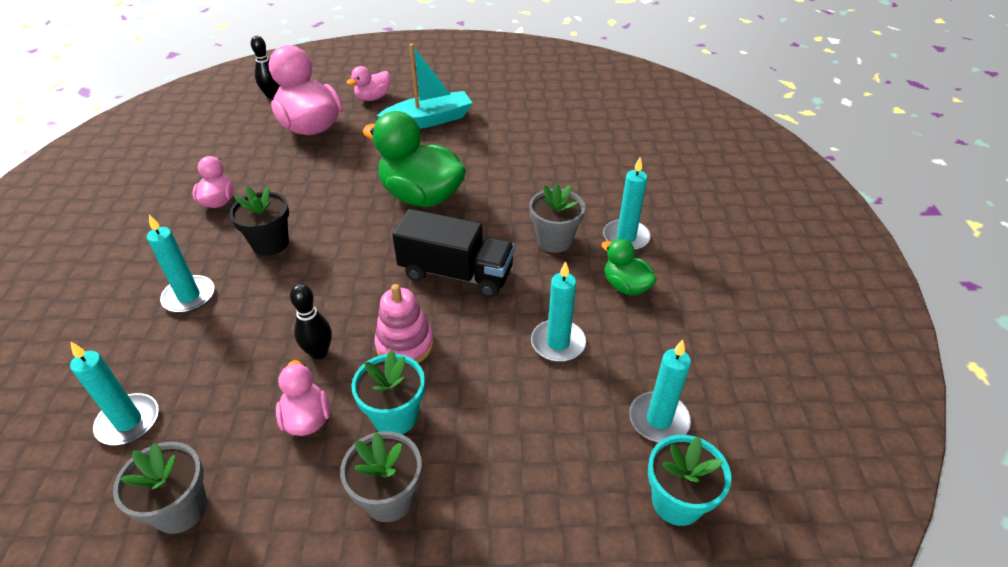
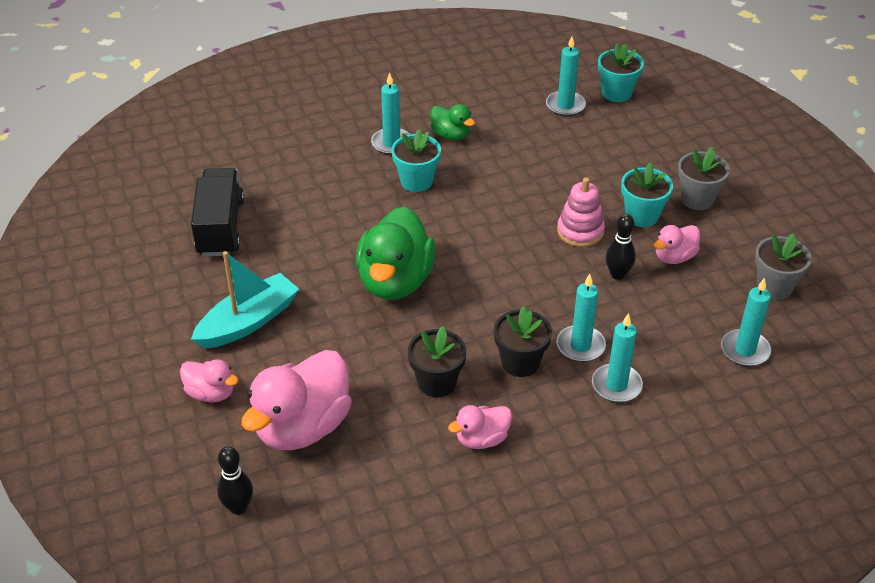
camera: 110 degrees left, 0 degrees up
turquoise boat [377,44,472,129] -> turquoise boat turned 90 degrees clockwise [191,251,299,349]
black truck [392,209,515,297] -> black truck moved to [191,168,244,257]
grey flower pot [529,183,585,253] -> turquoise flower pot [391,129,441,192]
turquoise candle [531,261,586,362] -> turquoise candle moved to [557,274,606,362]
green duck [601,239,657,295] -> green duck turned 75 degrees counterclockwise [431,104,475,141]
none -> black flower pot [408,326,467,397]

